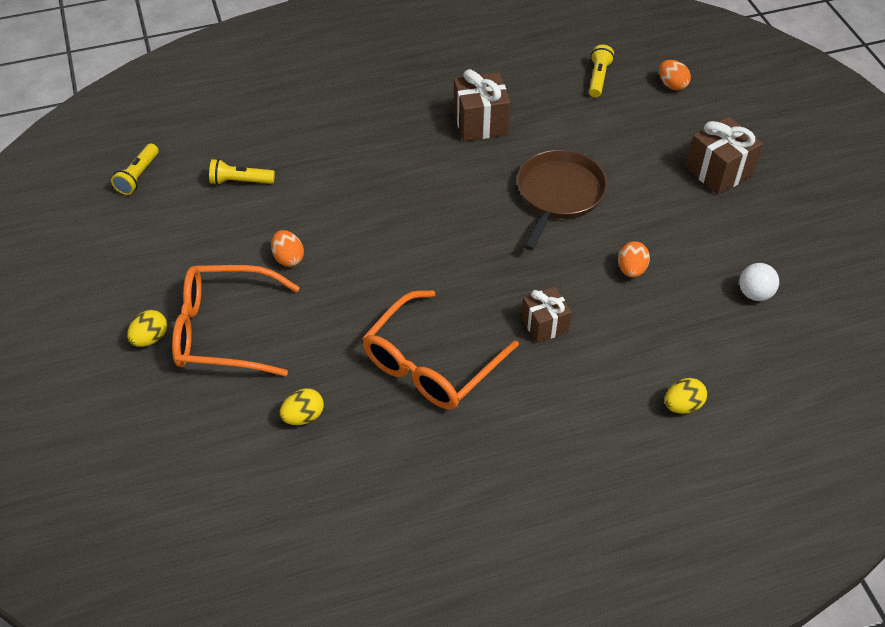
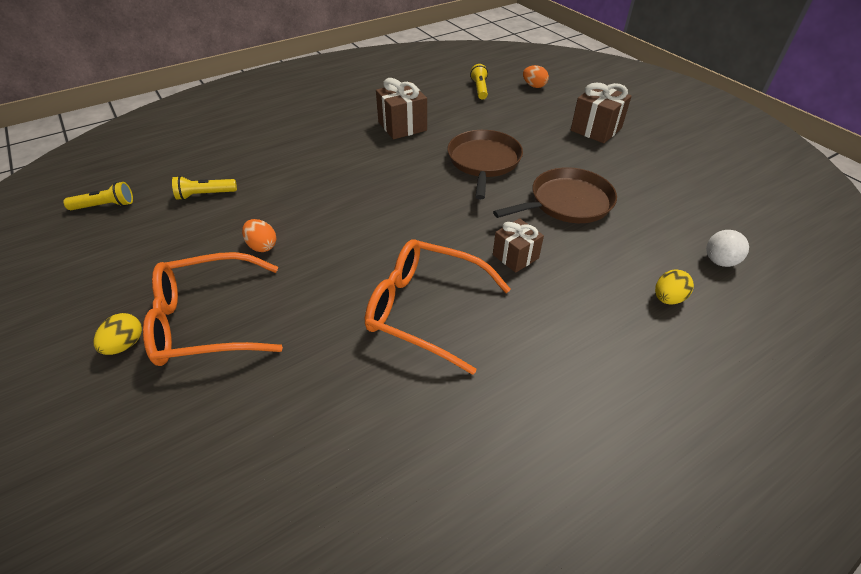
camera: 15 degrees left, 5 degrees down
yellow flashlight [111,144,159,195] -> yellow flashlight turned 105 degrees counterclockwise [64,182,133,210]
yellow egg [280,388,324,425] -> none
orange glasses [362,290,519,409] -> orange glasses turned 90 degrees clockwise [365,239,511,375]
orange egg [618,241,650,278] -> brown pan [493,167,617,223]
white ball [739,263,779,301] -> white ball moved to [706,230,749,267]

